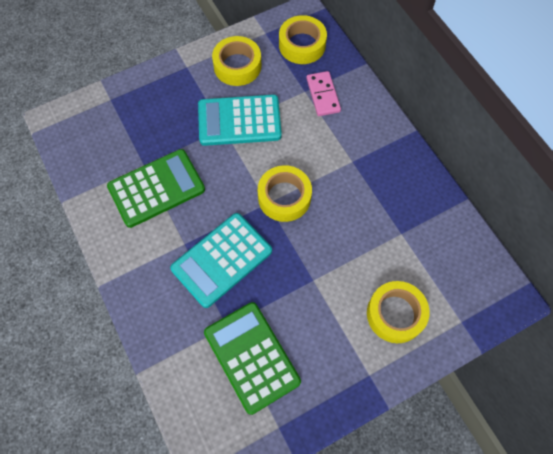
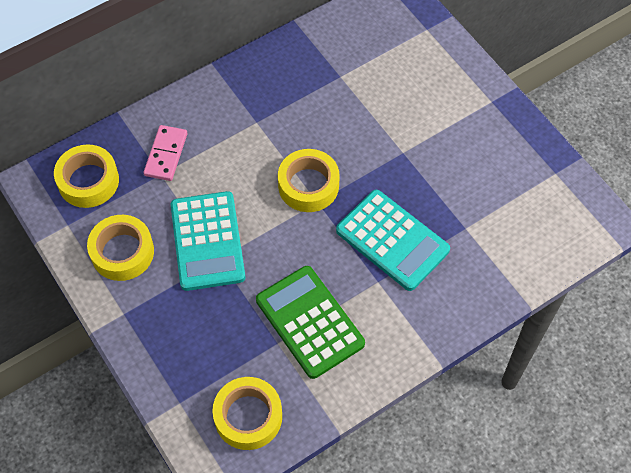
camera: 95 degrees left, 5 degrees down
green calculator [204,302,301,415] -> none
pink domino [306,71,341,116] -> pink domino turned 60 degrees counterclockwise [143,125,188,181]
yellow tape [367,281,430,343] -> yellow tape moved to [212,377,282,450]

